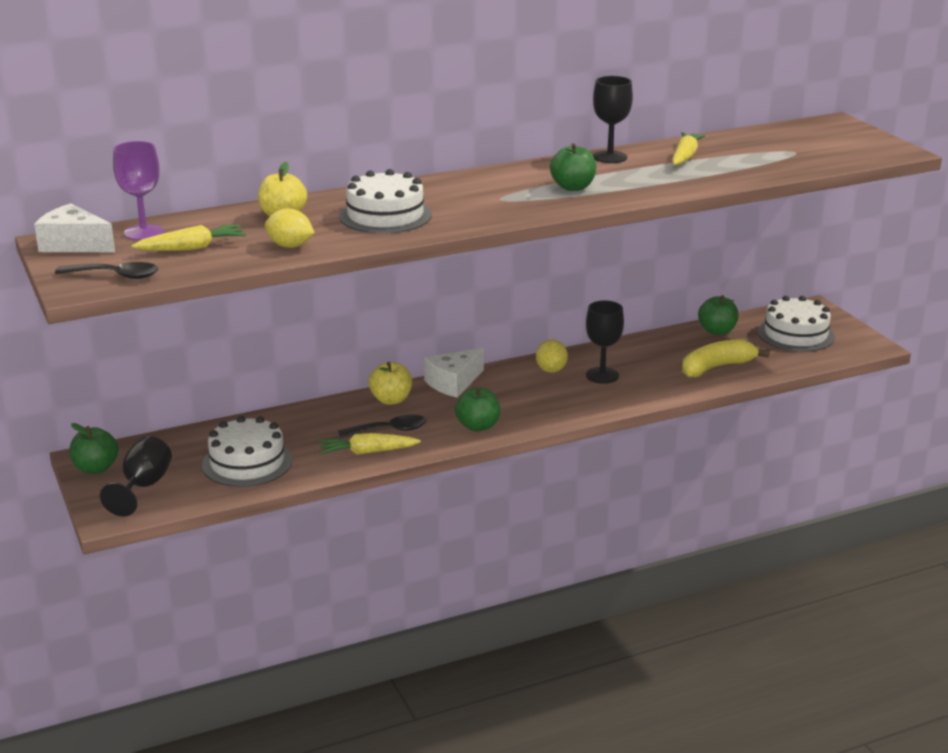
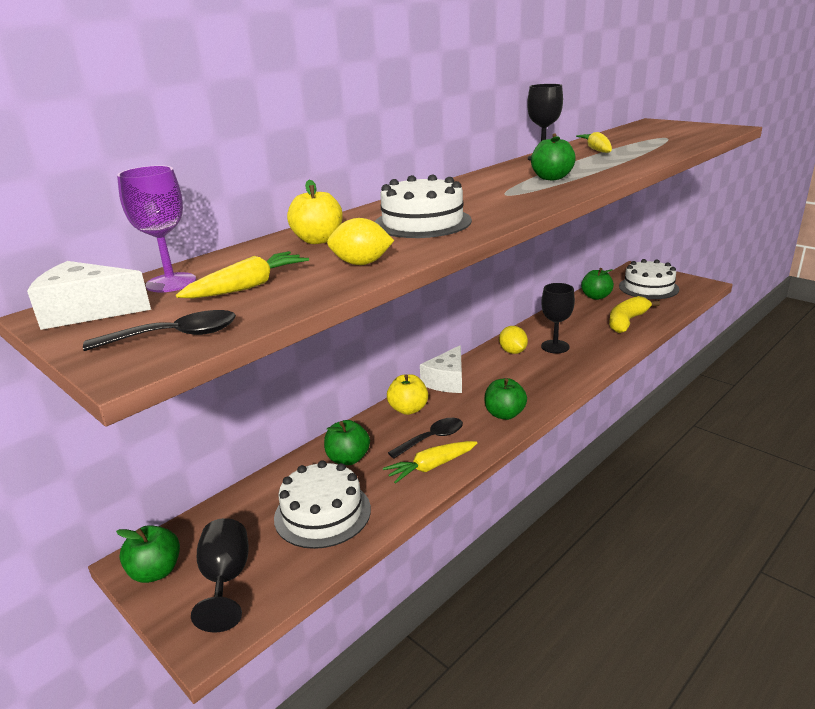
camera: 20 degrees left, 0 degrees up
none -> green apple [324,420,370,465]

